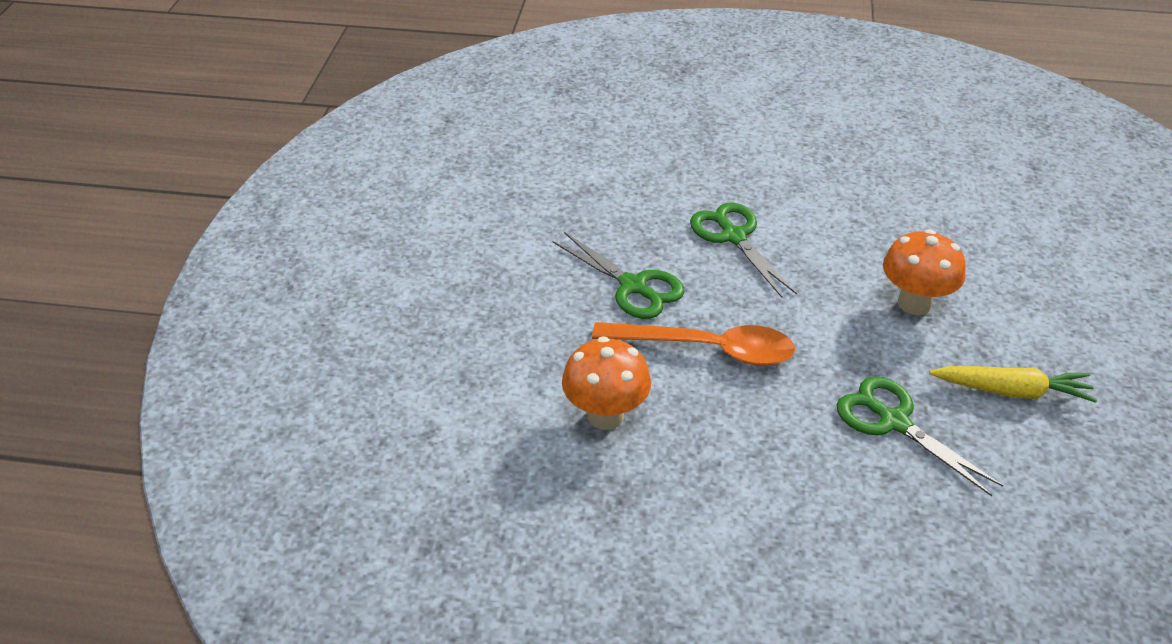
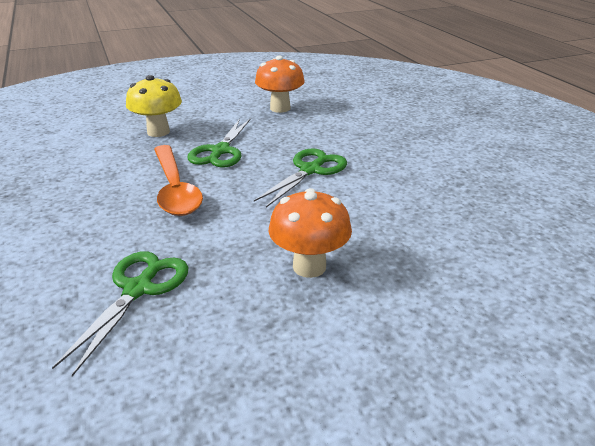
camera: 60 degrees right, 10 degrees down
orange mushroom [562,336,651,430] -> orange mushroom moved to [255,56,305,113]
yellow carrot [929,366,1097,403] -> none
none -> yellow mushroom [126,75,182,137]

